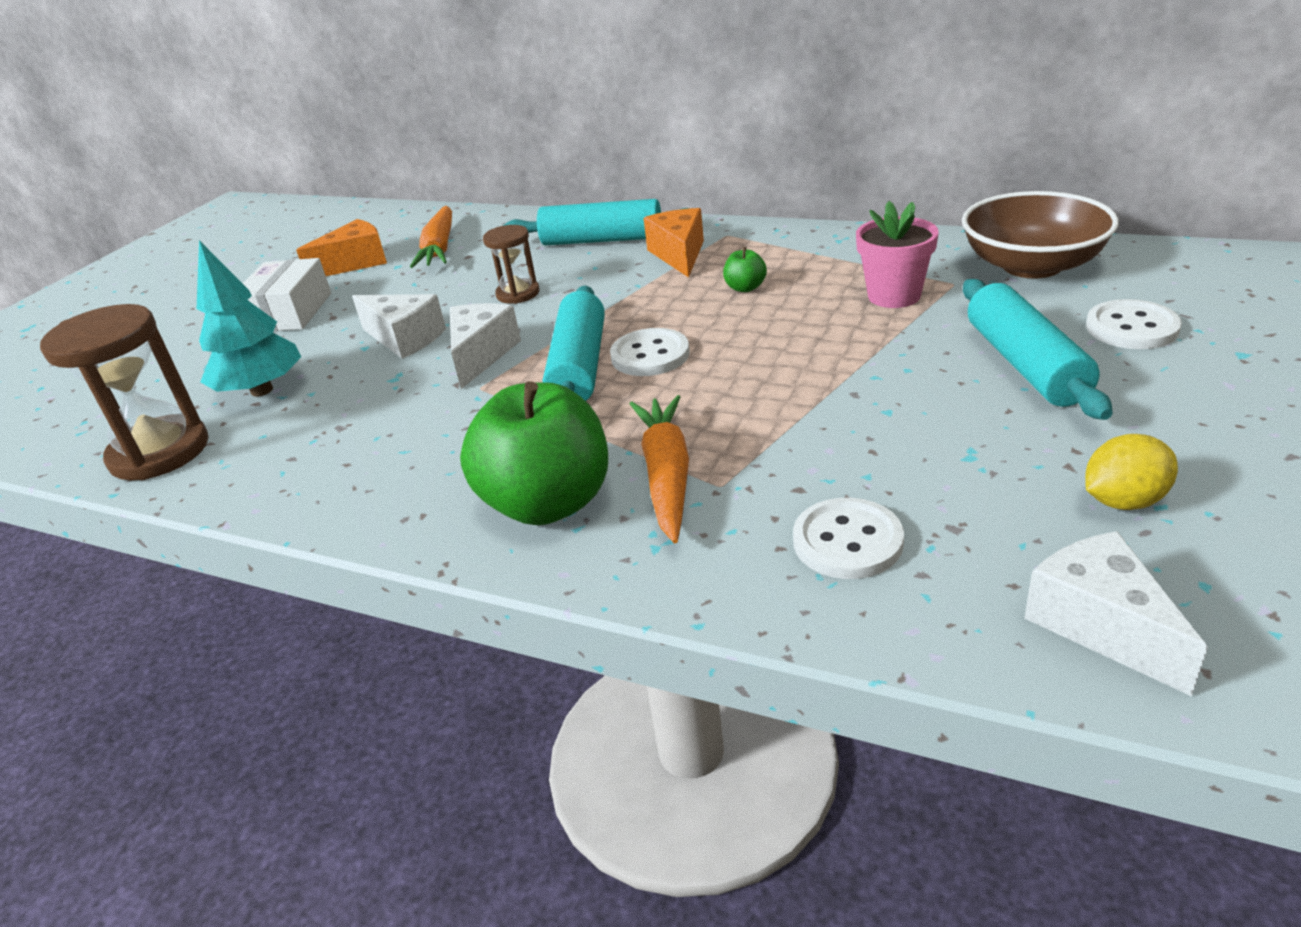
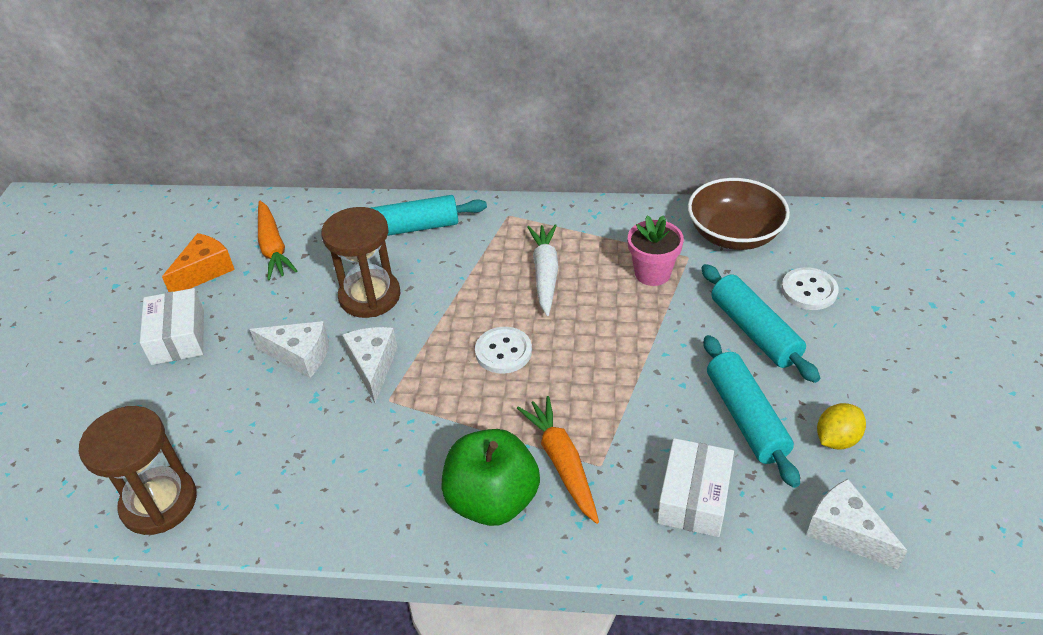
camera: 20 degrees left, 10 degrees up
turquoise tree [197,240,301,397] -> none
brown hourglass [483,225,540,304] -> brown hourglass [321,207,401,318], size x1.81
turquoise rolling pin [543,286,605,401] -> turquoise rolling pin moved to [704,335,800,488]
orange cheese [643,208,704,278] -> none
green apple [723,247,767,292] -> white carrot [527,224,558,316]
white button [793,498,904,579] -> white box [657,438,734,537]

